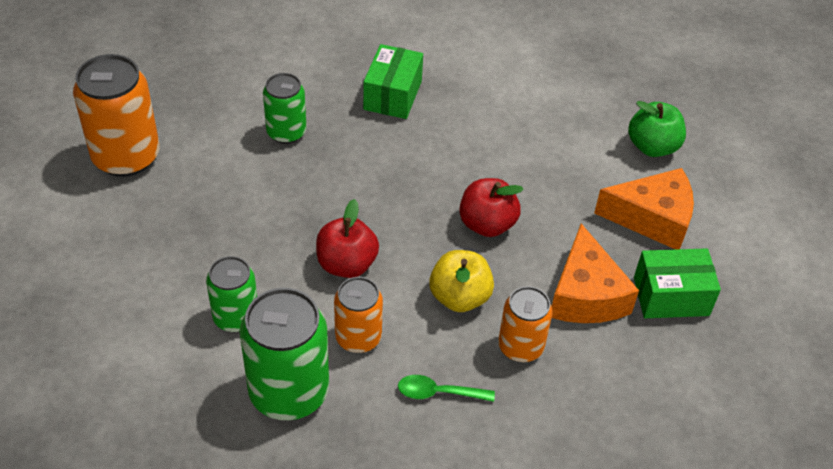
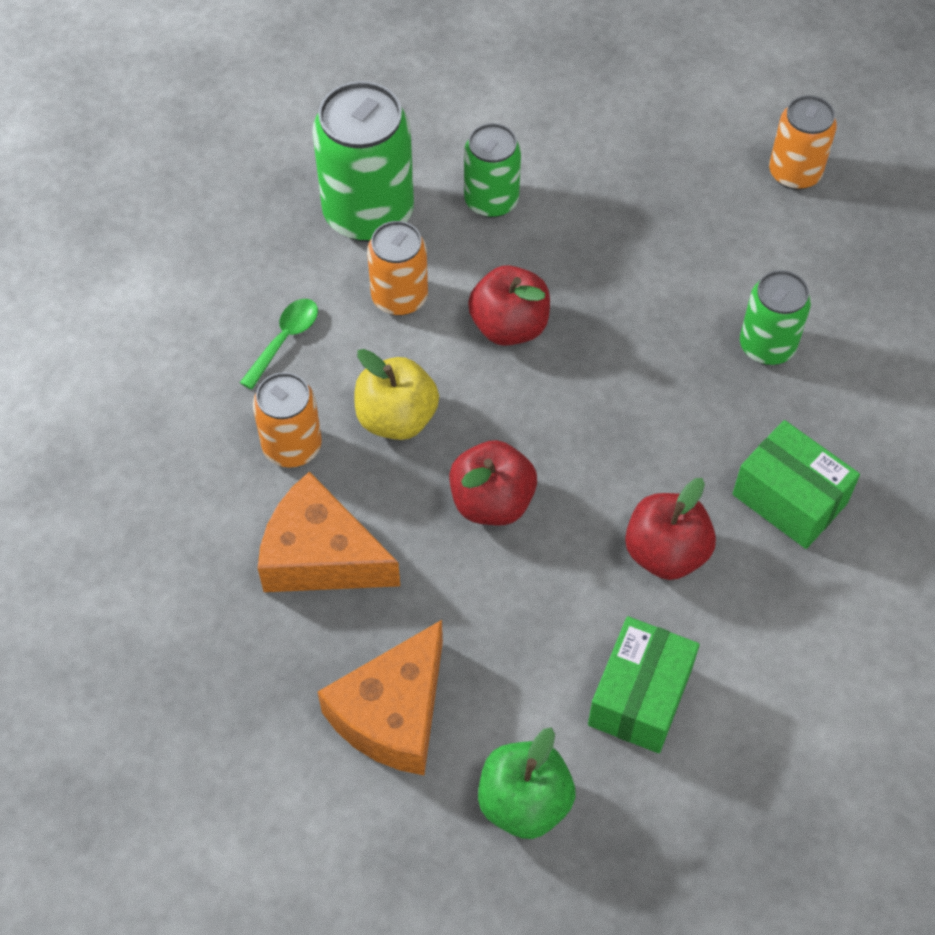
camera: 120 degrees right, 10 degrees up
orange can [73,54,159,177] -> orange can [769,95,837,190], size x0.60
green box [634,248,721,318] -> green box moved to [588,616,700,753]
none -> red apple [625,478,716,580]

